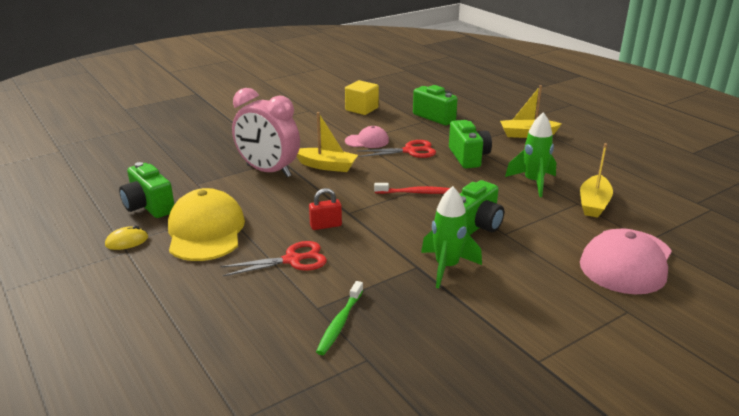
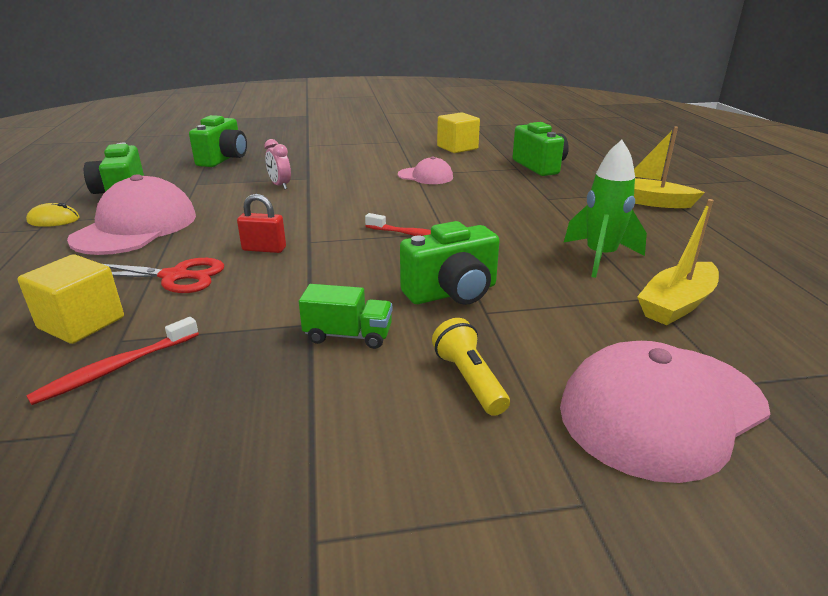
camera: 25 degrees right, 0 degrees up
yellow cap [168,188,245,261] -> pink cap [67,174,196,255]
pink clock [232,88,300,177] -> pink clock [264,139,291,189], size x0.43
yellow boat [297,112,358,172] -> none
green toothbrush [316,281,363,355] -> red toothbrush [26,317,199,405]
red scissors [357,140,436,158] -> none
green rocket [421,186,482,288] -> green truck [299,284,392,349]
green camera [449,120,492,168] -> green camera moved to [189,115,247,167]
none -> yellow cube [18,254,124,344]
none -> yellow flashlight [432,318,510,416]

